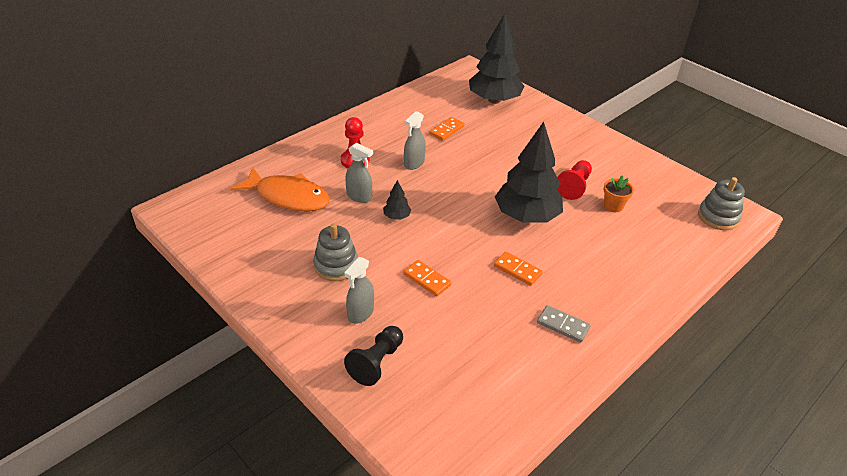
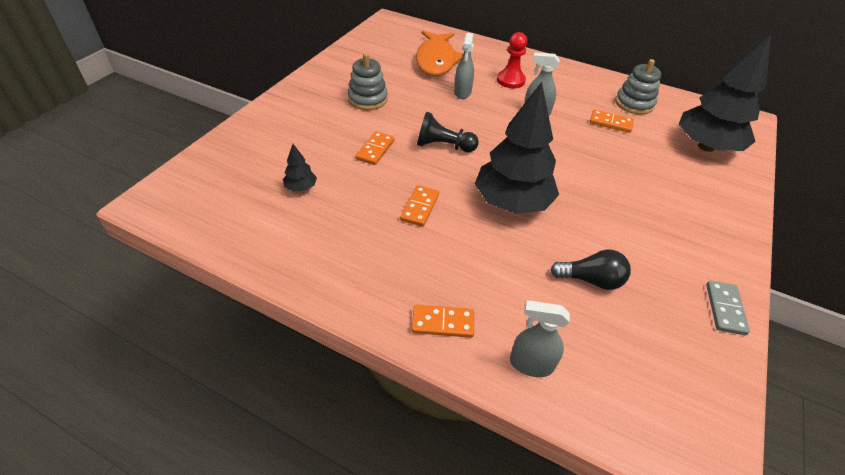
camera: 70 degrees right, 5 degrees up
grey spray bottle [344,257,374,324] -> grey spray bottle moved to [510,300,570,377]
black pawn [344,326,403,386] -> black pawn moved to [417,112,479,152]
black tree [383,180,411,220] -> black tree moved to [283,144,317,191]
grey domino [537,305,591,343] -> grey domino moved to [706,281,750,336]
red pawn [557,160,592,200] -> none
orange flower pot [603,175,634,212] -> black light bulb [551,250,631,290]
grey stacking toy [698,177,745,230] -> grey stacking toy moved to [615,59,661,115]
none -> orange domino [412,305,474,338]

